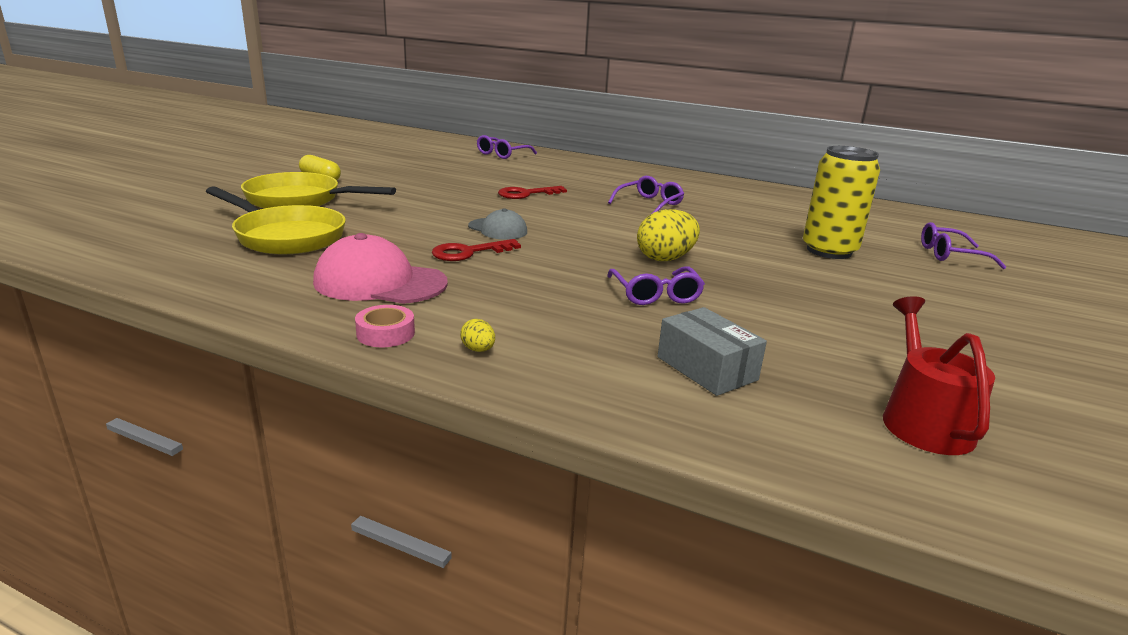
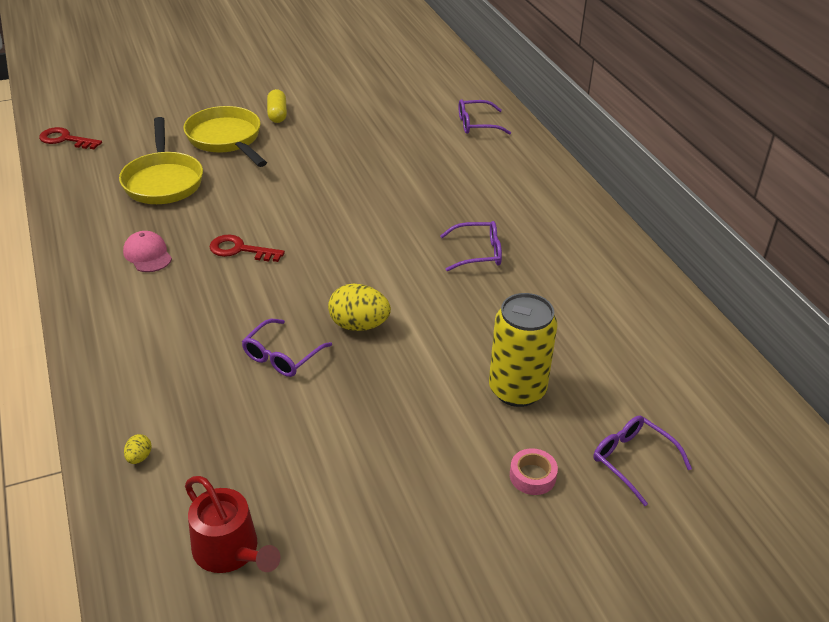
camera: 45 degrees right, 15 degrees up
pink cap [313,233,448,304] -> pink cap [123,231,172,272], size x0.59
pink tape [355,305,415,347] -> pink tape moved to [510,448,558,495]
yellow egg [460,319,495,352] -> yellow egg moved to [124,434,152,464]
grey cap [468,208,527,240] -> none
red key [498,186,567,199] -> red key moved to [39,127,102,149]
grey box [657,307,767,396] -> none
red watering can [883,296,995,455] -> red watering can turned 90 degrees clockwise [185,476,281,573]

